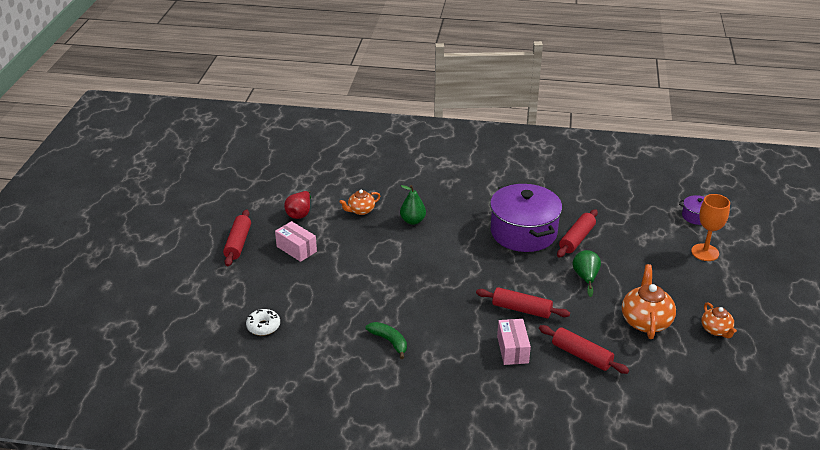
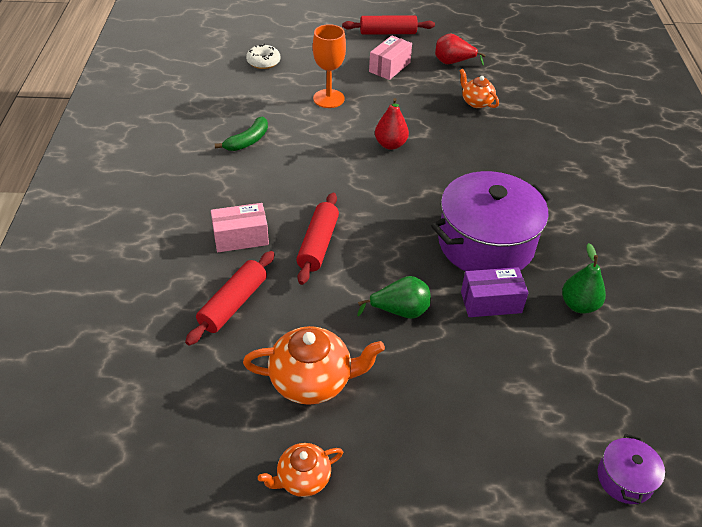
camera: 80 degrees right, 10 degrees up
green pear [400,185,426,225] -> green pear moved to [562,243,606,314]
red rolling pin [557,209,598,258] -> purple box [461,267,528,317]
orange goblet [691,194,730,261] -> orange goblet moved to [313,24,346,108]
none -> red pear [375,98,409,150]

